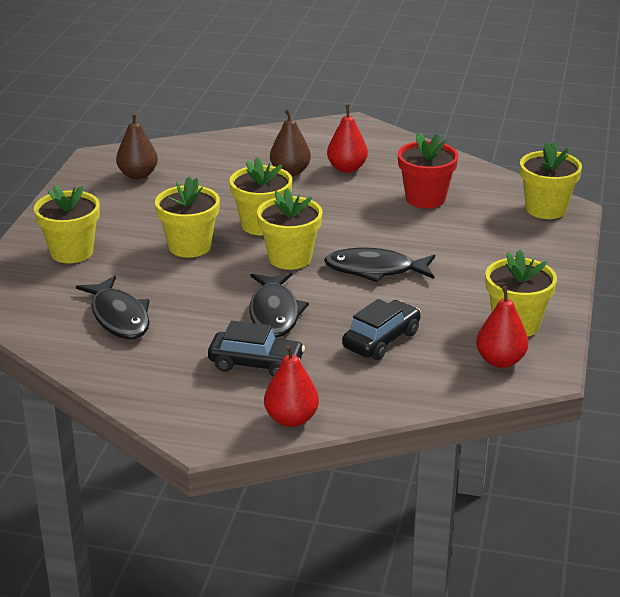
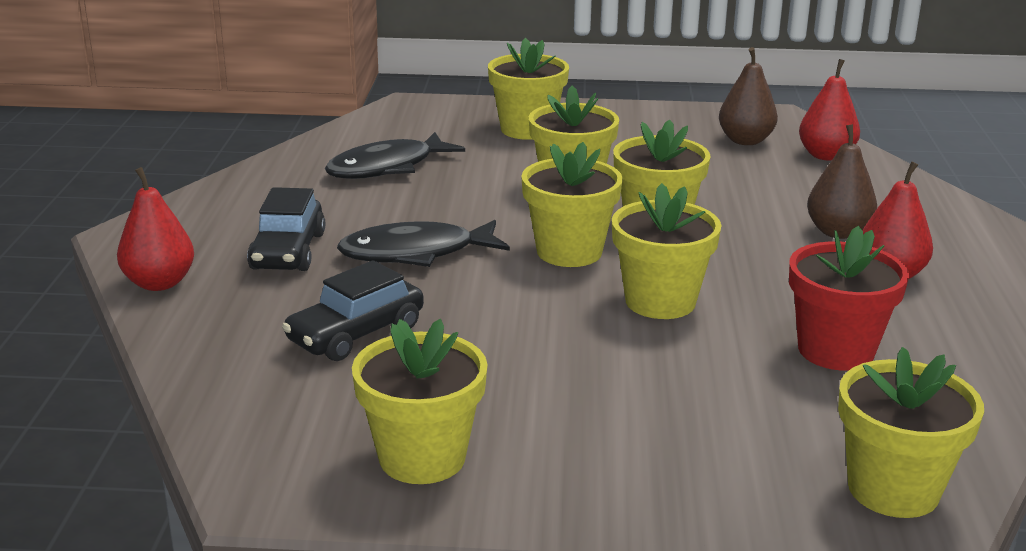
camera: 80 degrees right, 5 degrees down
black fish [324,248,435,282] -> none
black car [342,299,421,360] -> black car turned 105 degrees clockwise [282,260,424,361]
red pear [476,286,528,368] -> red pear moved to [799,59,860,161]
none -> yellow flower pot [612,183,722,319]

